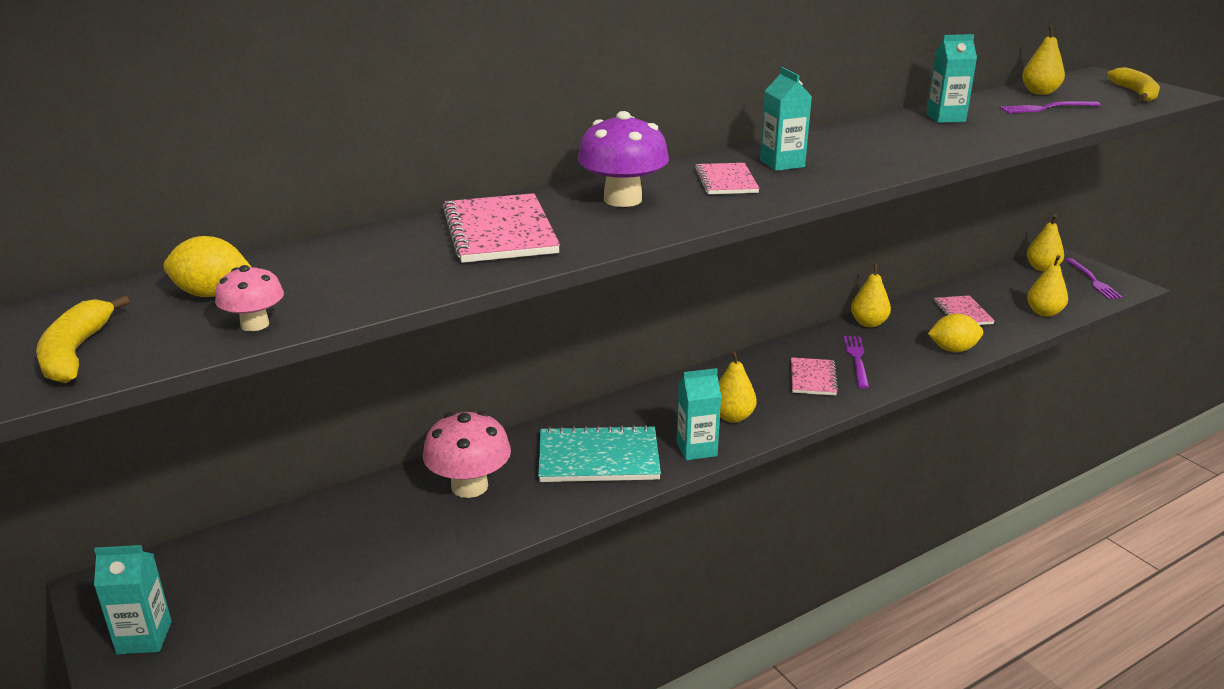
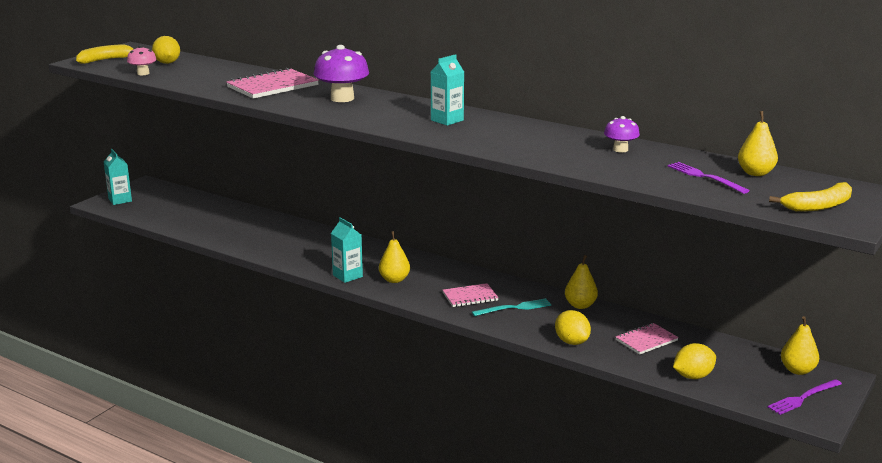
camera: 65 degrees right, 5 degrees down
pink mushroom [423,411,511,498] -> none
turquoise notebook [538,425,661,482] -> none
pink notebook [695,163,760,194] -> none
purple fork [844,336,869,388] -> turquoise fork [472,298,552,316]
turquoise carton [926,34,977,123] -> purple mushroom [604,116,640,152]
yellow pear [1027,255,1068,317] -> yellow lemon [673,343,716,379]

